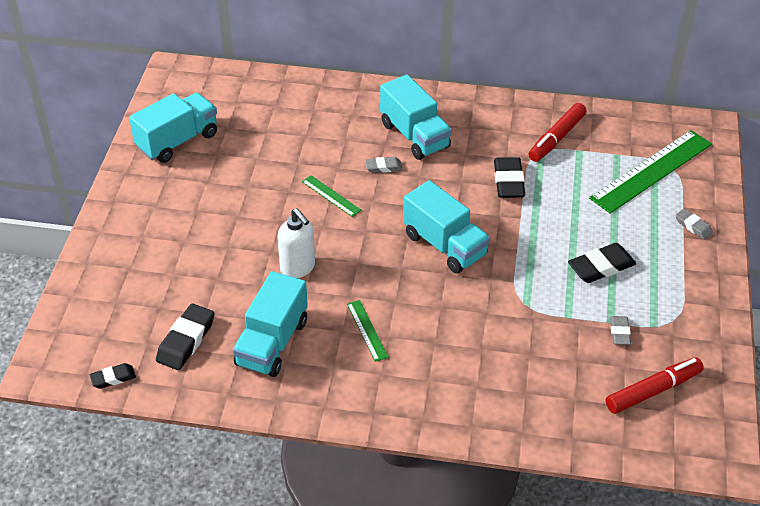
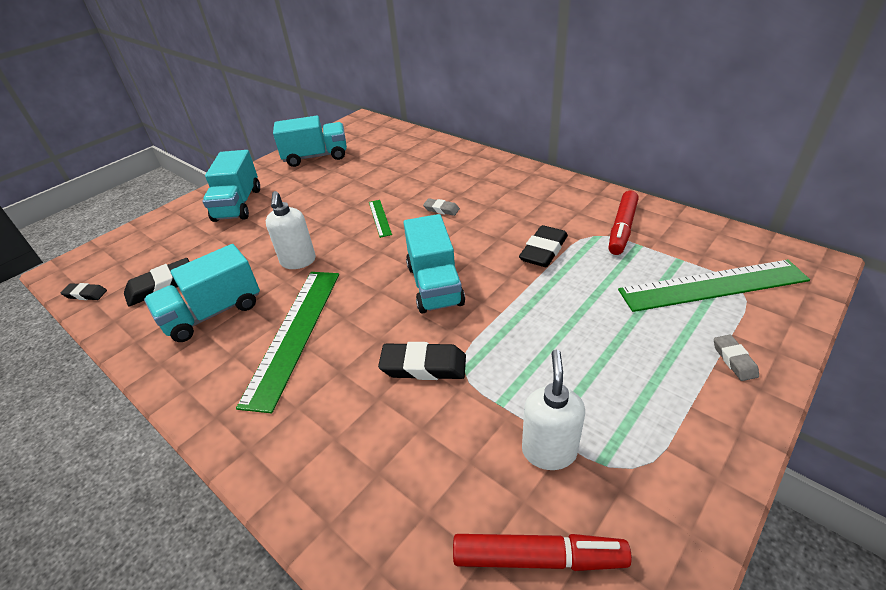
camera: 35 degrees right, 5 degrees down
green ruler [347,300,389,362] -> green ruler [236,272,339,413], size x2.19
turquoise truck [380,75,452,160] -> turquoise truck moved to [203,150,260,222]
red marker [529,103,587,162] -> red marker turned 45 degrees counterclockwise [608,191,638,255]
black eraser [568,243,636,283] -> black eraser moved to [378,342,466,380]
grey eraser [610,316,631,345] -> white soap dispenser [522,350,585,470]

